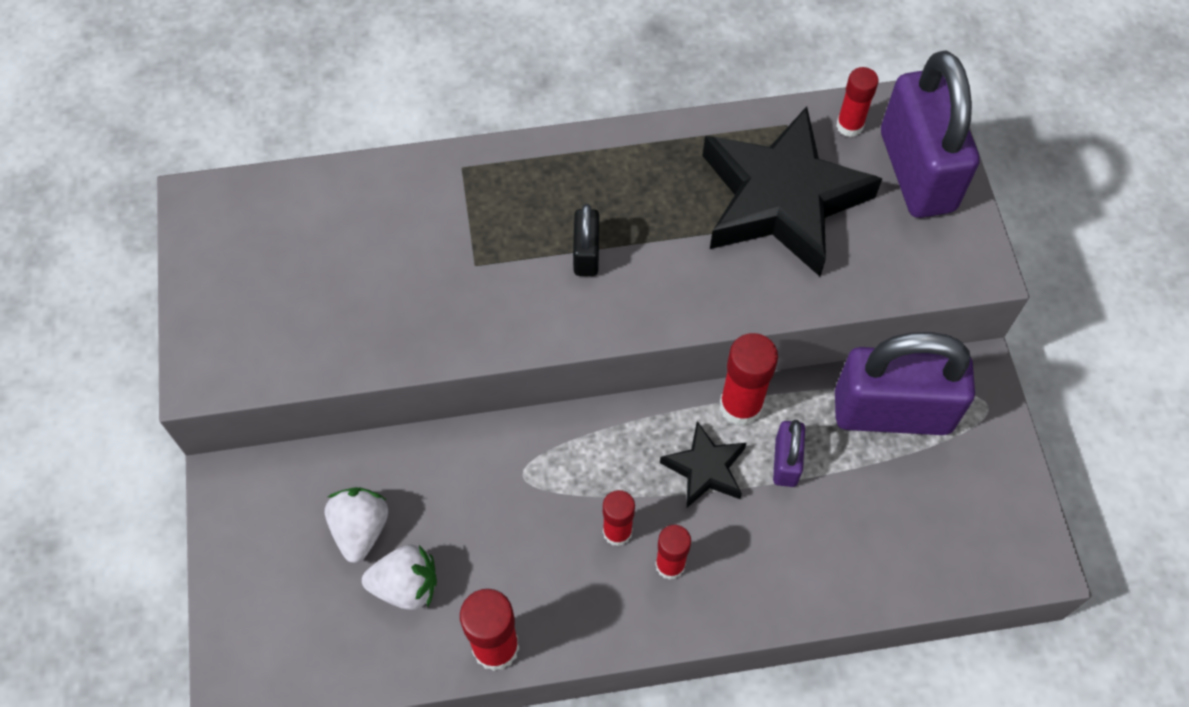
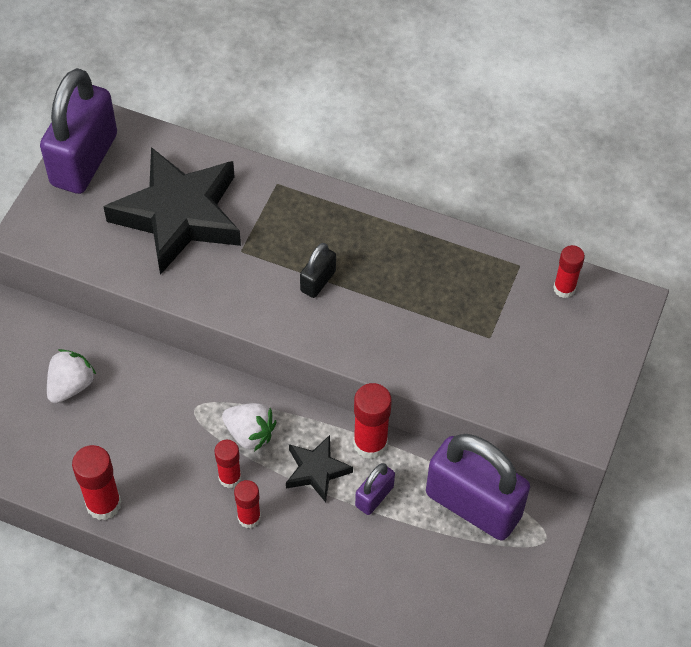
camera: 30 degrees right, 5 degrees down
white strawberry [362,544,437,610] -> white strawberry moved to [222,403,276,452]
black star [703,106,882,276] -> black star moved to [103,147,241,275]
purple padlock [881,50,980,218] -> purple padlock moved to [40,68,117,194]

